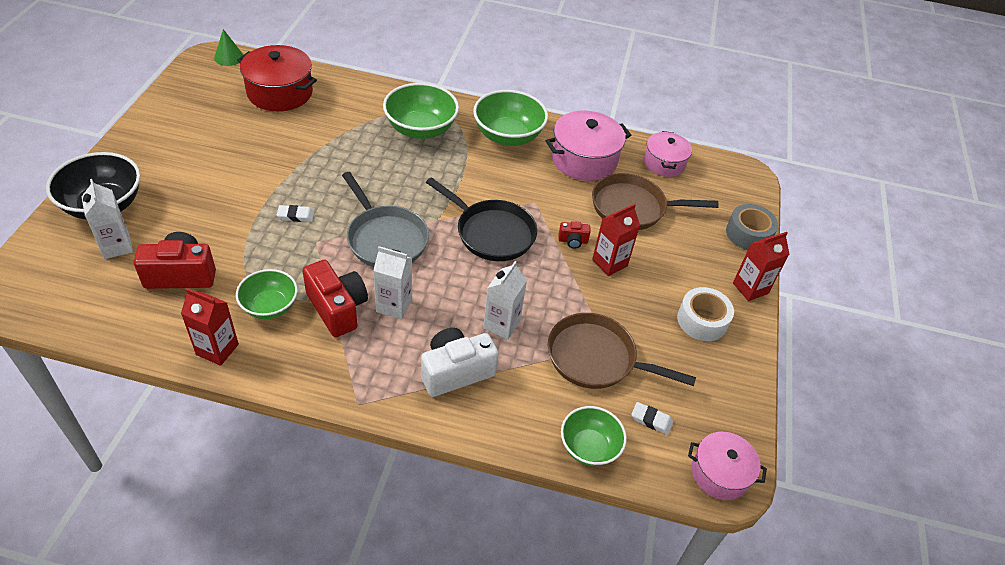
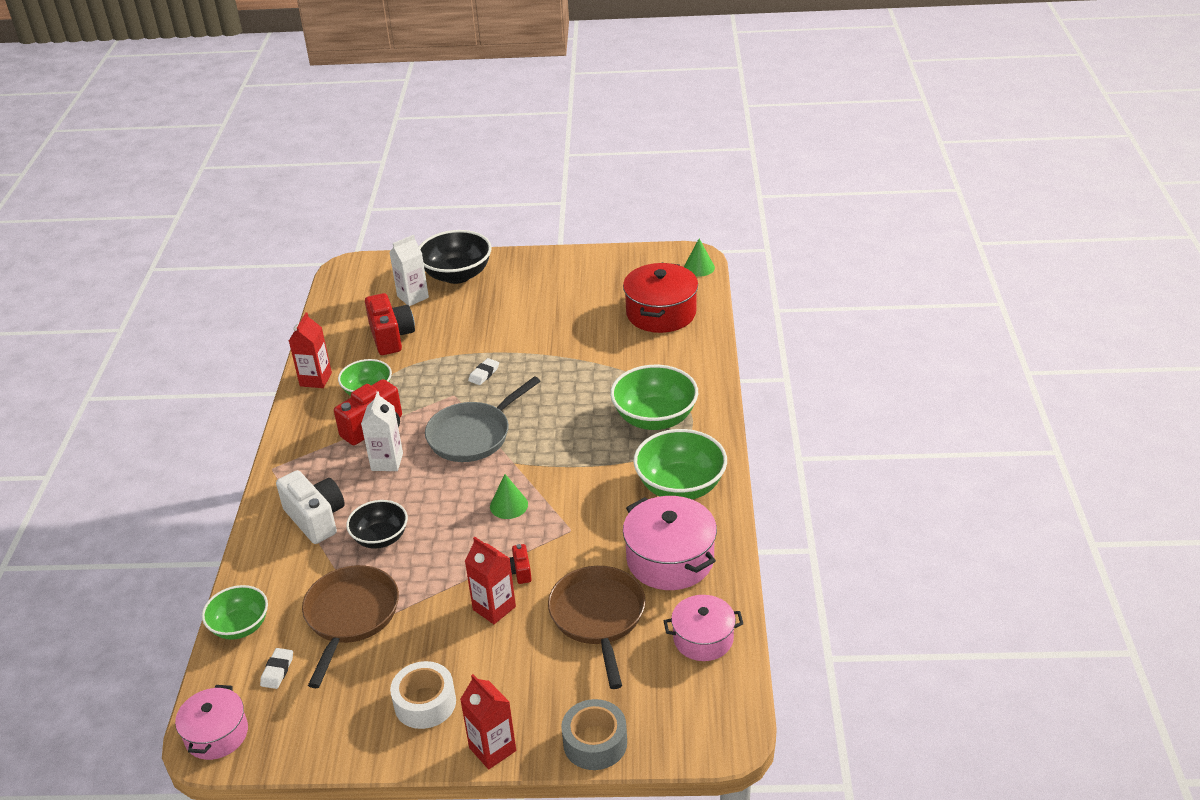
camera: 85 degrees right, 10 degrees down
white eraser [277,205,314,222] -> white eraser turned 45 degrees clockwise [468,358,499,385]
black pan [426,177,537,261] -> green cone [490,474,528,519]
white carton [483,261,527,340] -> black bowl [346,500,408,548]

